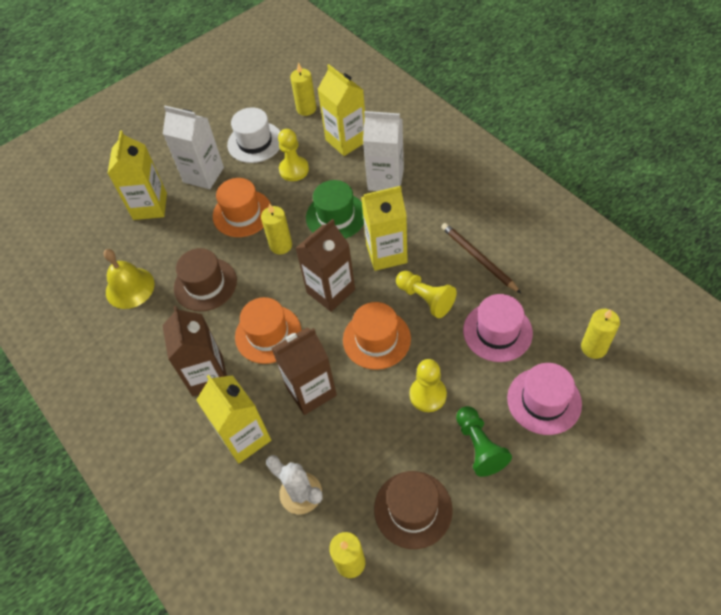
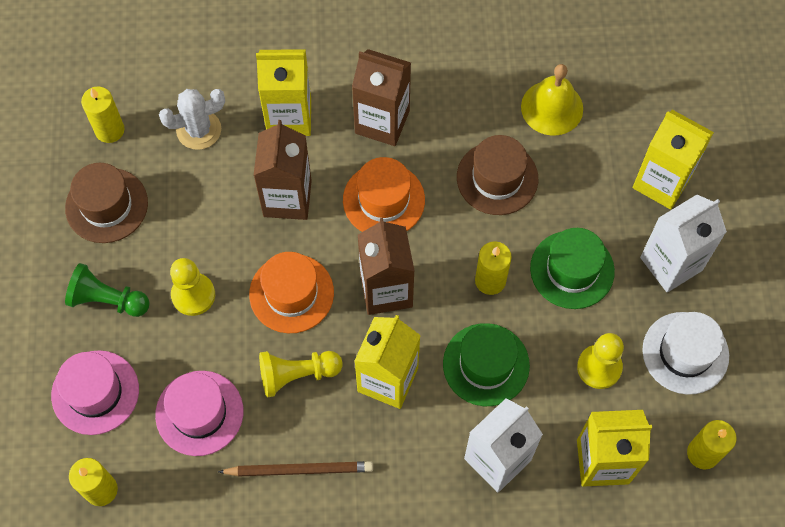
camera: 120 degrees right, 10 degrees up
orange hat [213,178,271,237] -> green hat [530,228,615,309]

